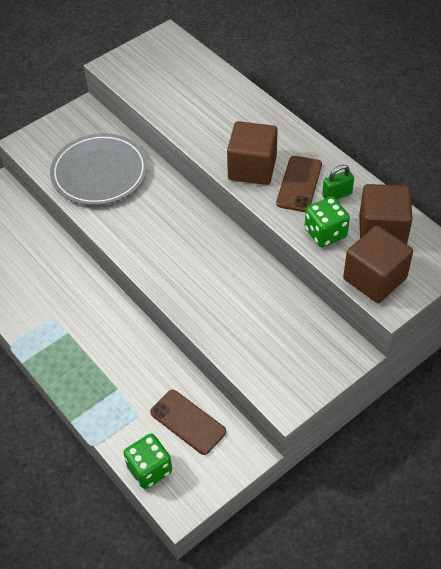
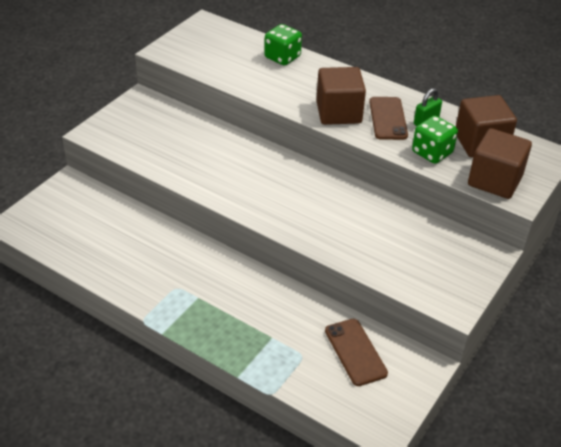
camera: 20 degrees left, 10 degrees down
grey plate [50,133,148,205] -> none
green dice [124,434,172,489] -> green dice moved to [264,24,302,66]
brown phone [150,390,226,455] -> brown phone turned 45 degrees clockwise [325,319,388,386]

